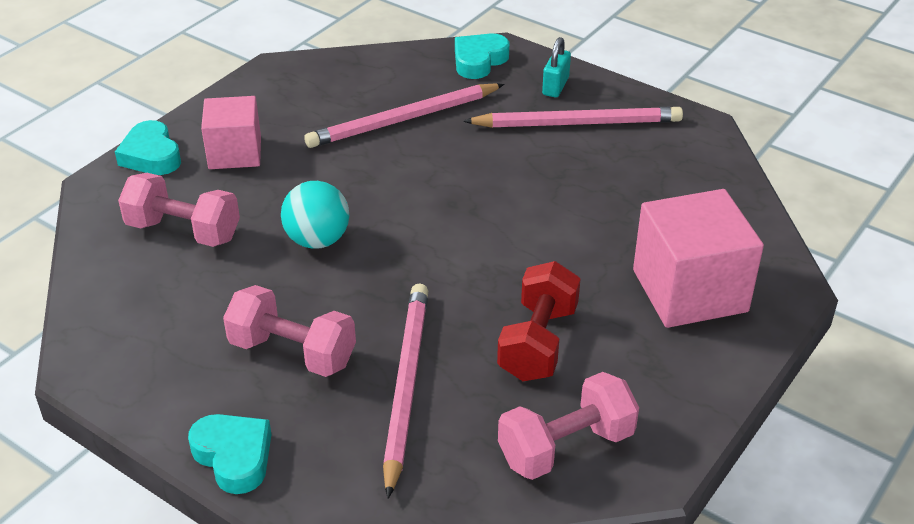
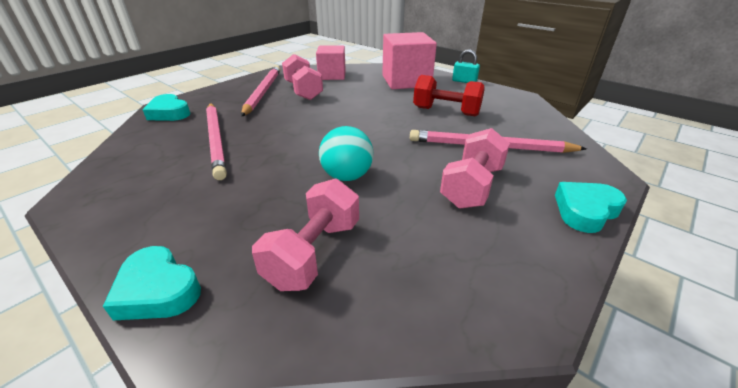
camera: 85 degrees left, 5 degrees down
turquoise heart [115,120,181,175] -> turquoise heart turned 60 degrees clockwise [103,246,201,321]
pink cube [201,96,261,169] -> pink cube moved to [316,46,346,80]
pink dumbbell [498,372,639,480] -> pink dumbbell moved to [282,54,323,100]
turquoise padlock [542,37,571,97] -> turquoise padlock moved to [452,49,480,83]

